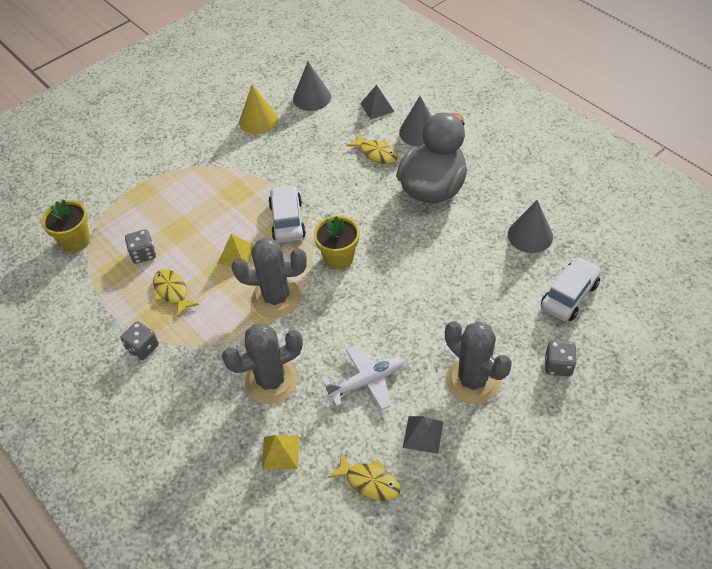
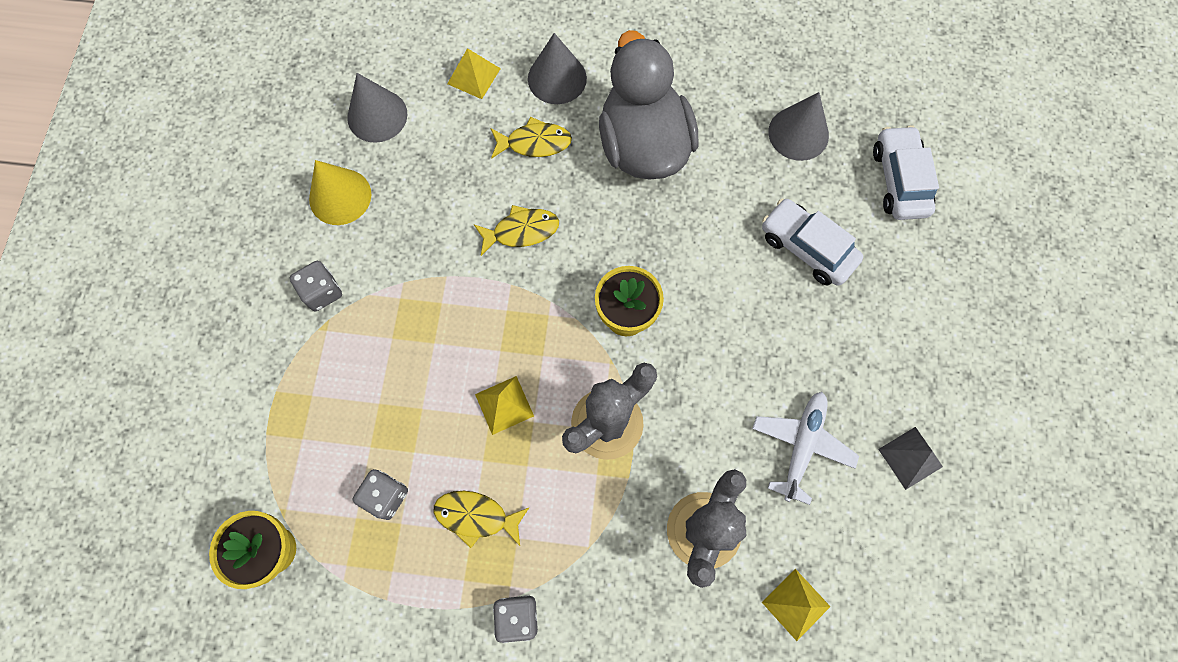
camera: 45 degrees left, 20 degrees up
white car [268,185,306,243] -> white car moved to [762,198,863,286]
yellow fish [328,452,401,501] -> yellow fish moved to [474,205,559,256]
grey pyramid [360,85,394,120] -> yellow pyramid [447,48,501,99]
grey cactus [445,321,512,404] -> none
grey dice [545,340,577,377] -> grey dice moved to [290,261,342,311]

